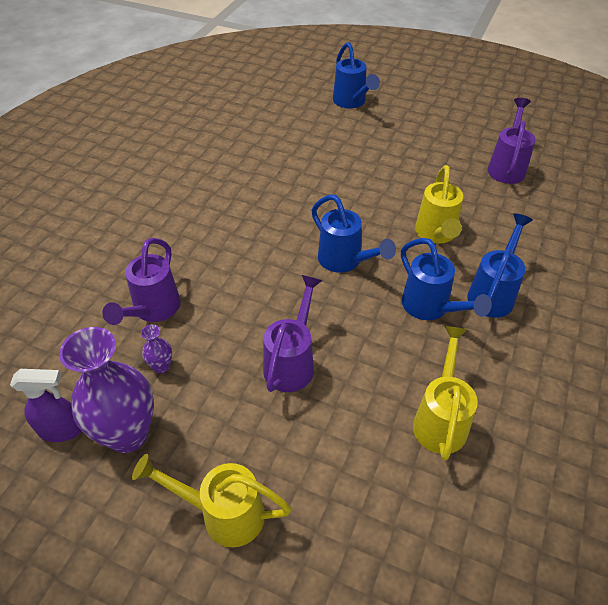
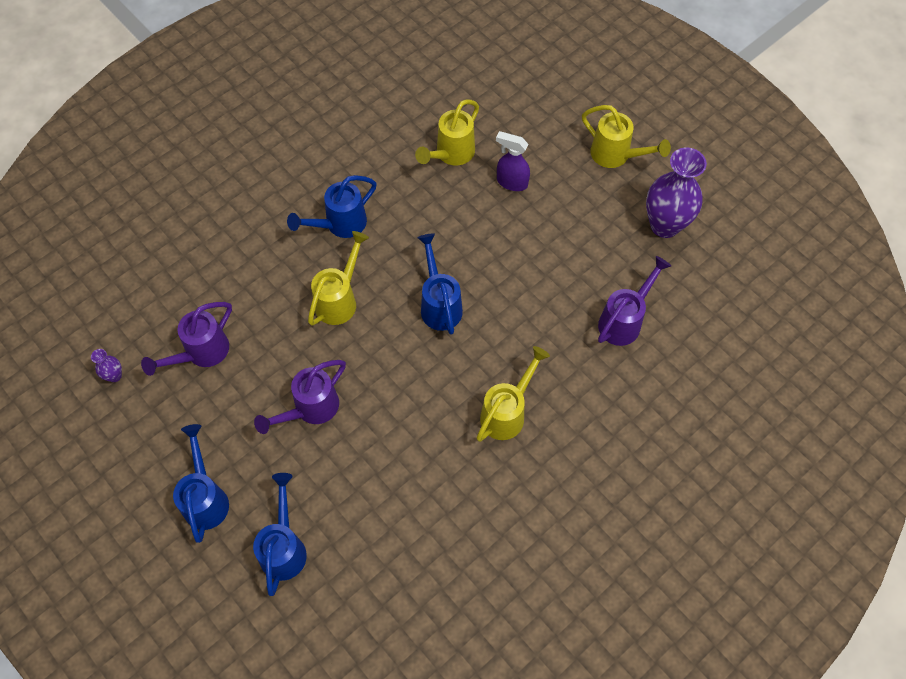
camera: 155 degrees left, 15 degrees up
purple spray bottle [10,369,82,442] -> purple spray bottle moved to [496,131,530,191]
purple vase [141,325,172,373] -> purple vase moved to [91,349,122,382]
purple watering can [263,275,323,392] -> purple watering can moved to [254,360,346,434]
blue watering can [401,238,492,320] -> blue watering can moved to [173,424,229,543]
none -> yellow watering can [476,346,550,442]

